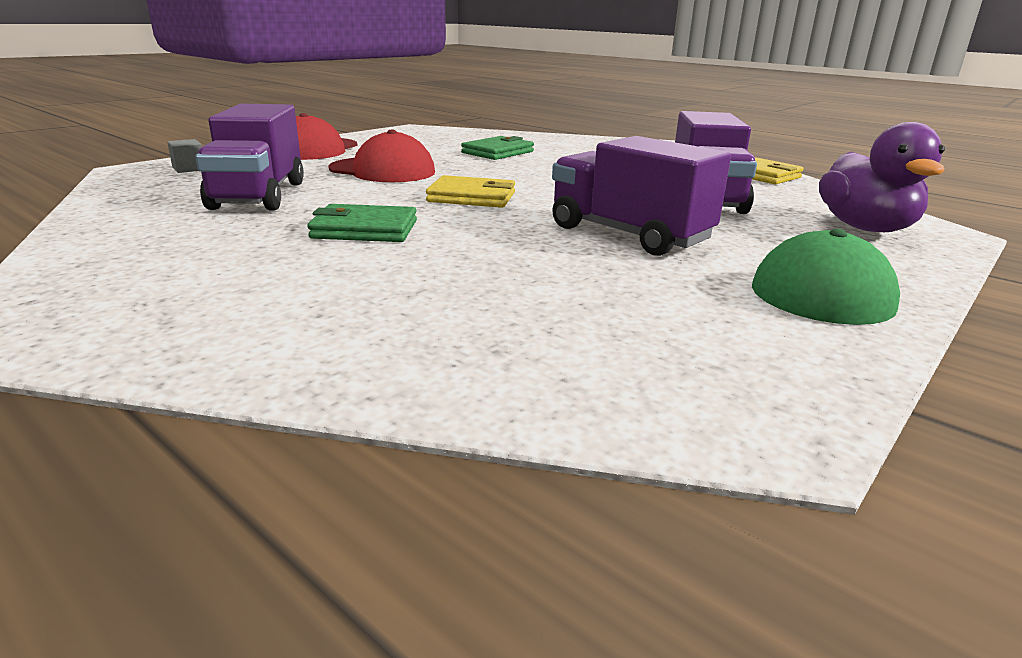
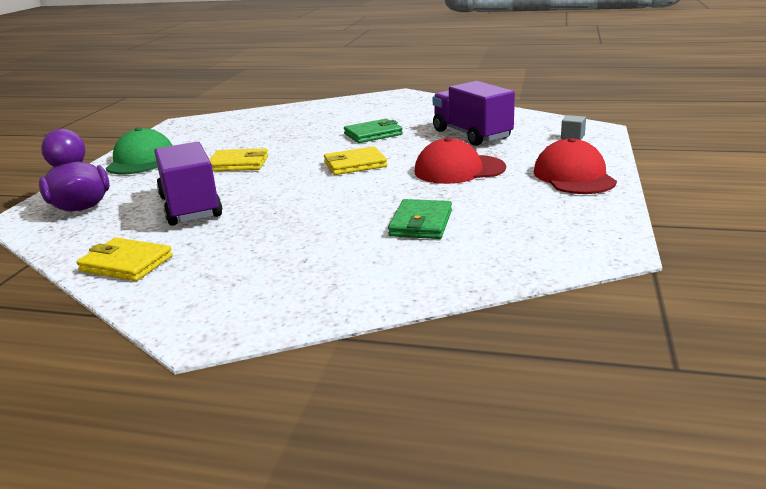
camera: 155 degrees right, 0 degrees up
purple truck [552,136,731,256] -> yellow wallet [209,148,268,171]

